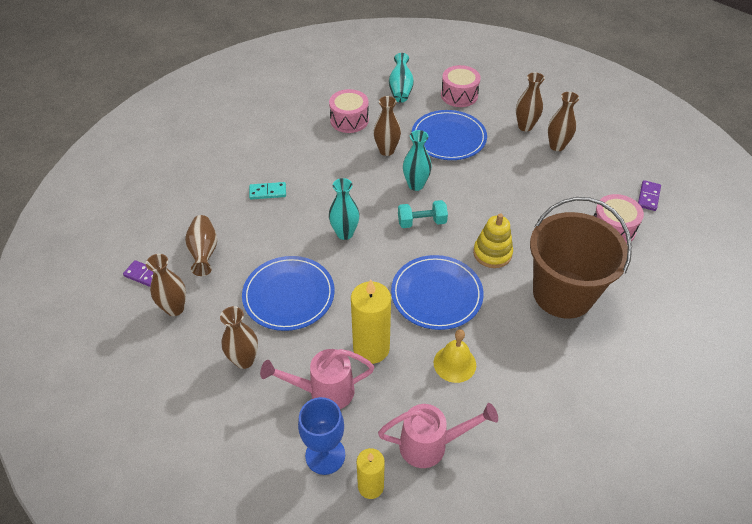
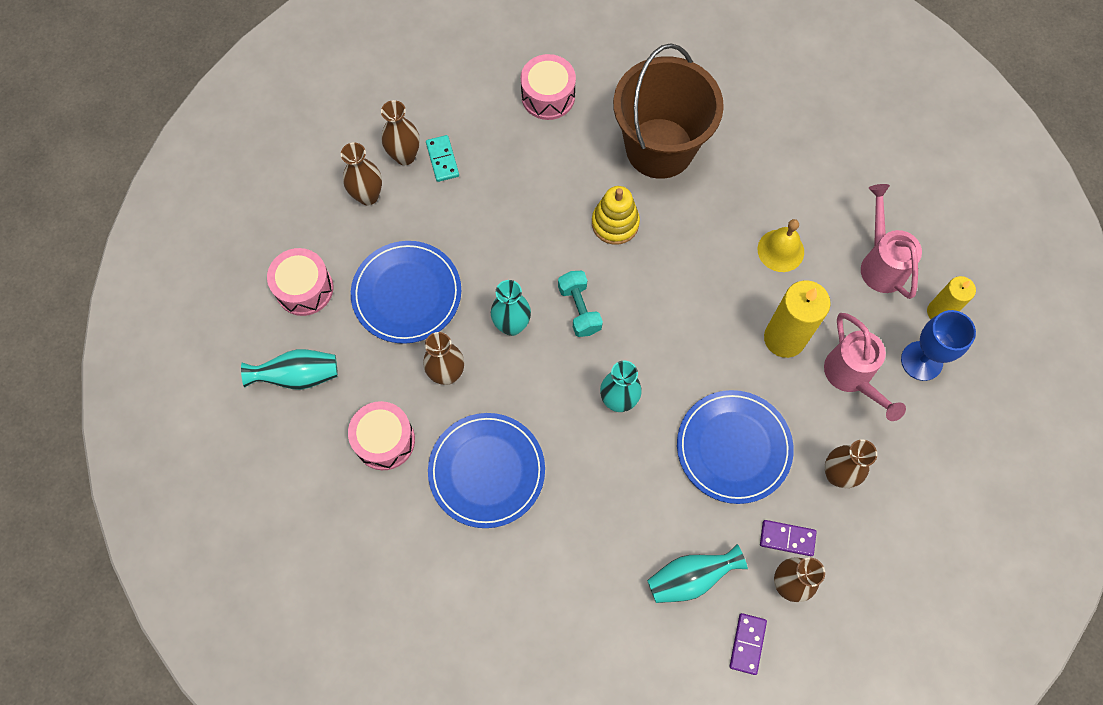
camera: 100 degrees left, 20 degrees up
brown vase [185,215,217,276] -> turquoise vase [647,544,748,603]
turquoise domino [249,182,286,200] -> turquoise domino moved to [426,135,459,182]
blue plate [391,255,484,330] -> blue plate moved to [428,413,545,528]
purple domino [638,180,661,211] -> purple domino moved to [760,520,816,556]

